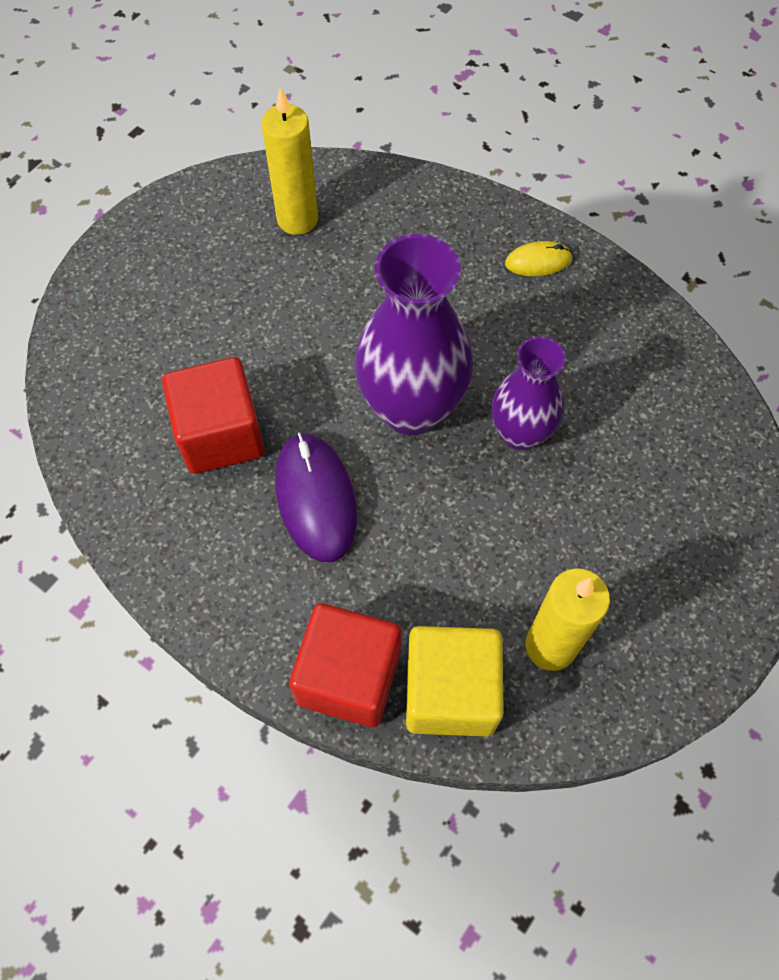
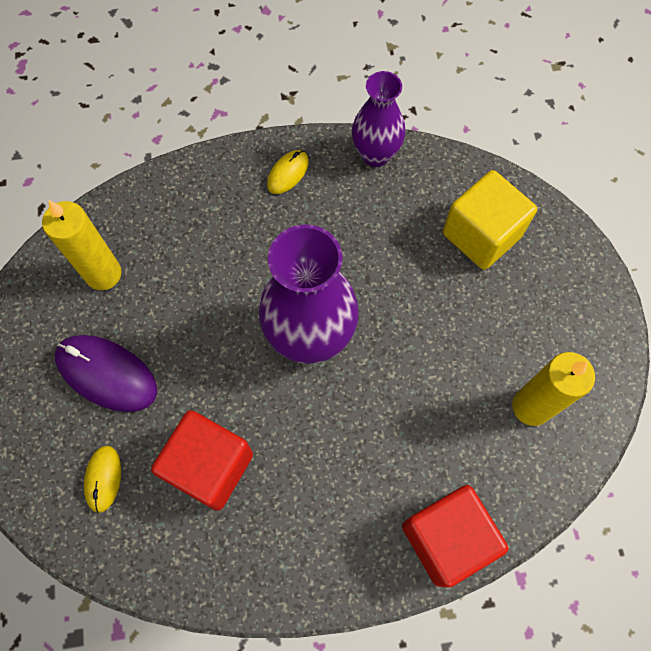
camera: 45 degrees left, 5 degrees up
purple mouse [275,432,357,562] -> purple mouse moved to [55,335,157,412]
yellow cube [406,626,504,736] -> yellow cube moved to [443,170,537,270]
purple vase [491,336,566,450] -> purple vase moved to [352,71,405,167]
none -> yellow mouse [84,446,121,513]

